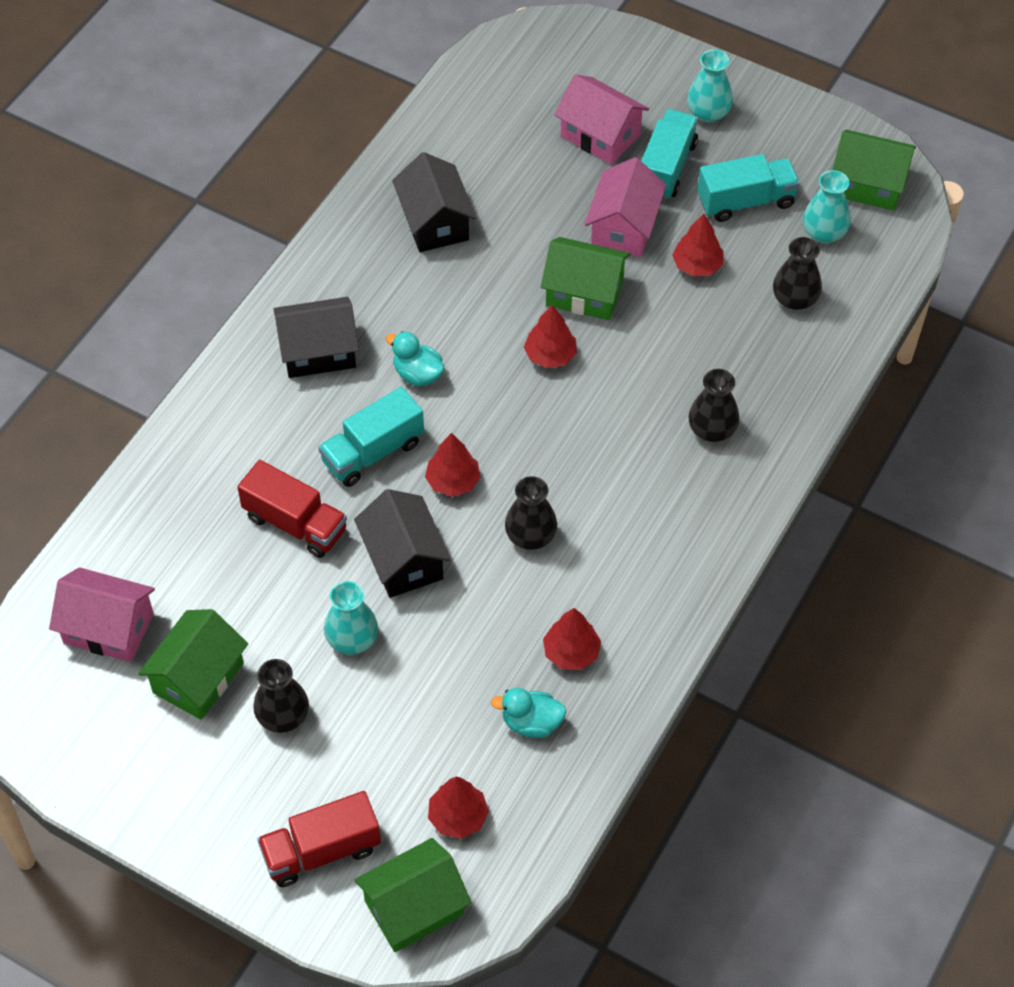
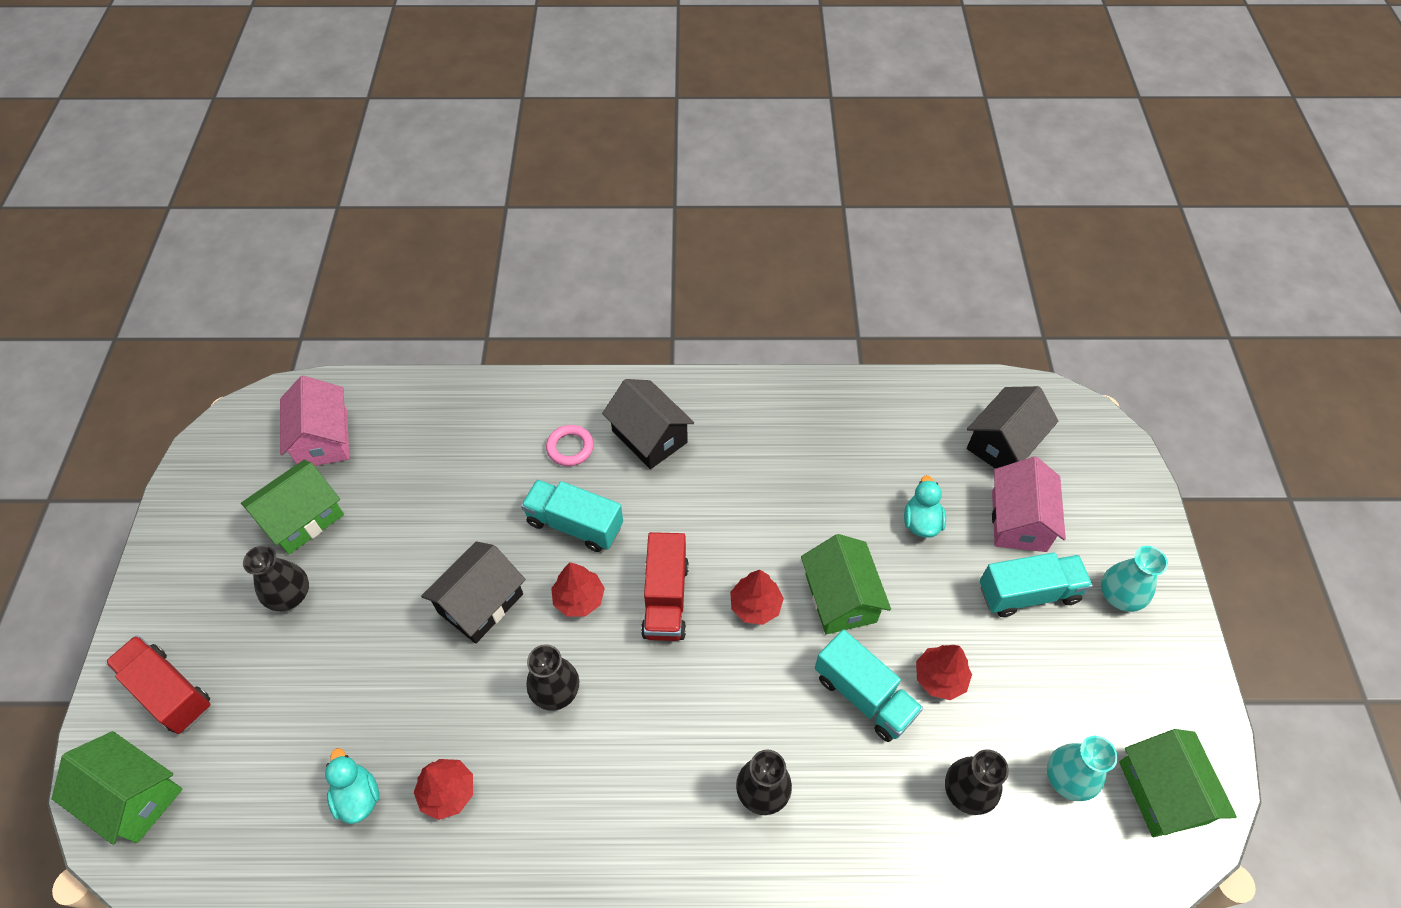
camera: 60 degrees right, 0 degrees up
green house [138,609,248,720] -> green house turned 45 degrees counterclockwise [241,460,344,555]
red truck [237,460,347,558] -> red truck moved to [641,532,689,641]
turquoise vase [324,581,378,655] -> none
turquoise duck [386,331,445,386] -> turquoise duck moved to [904,475,946,538]
black house [392,152,476,252] -> black house moved to [967,386,1058,469]
red tree [428,777,489,839] -> none
pink house [584,157,666,257] -> none
turquoise truck [697,154,800,222] -> turquoise truck moved to [815,629,923,742]
none -> pink ring [546,425,594,466]

